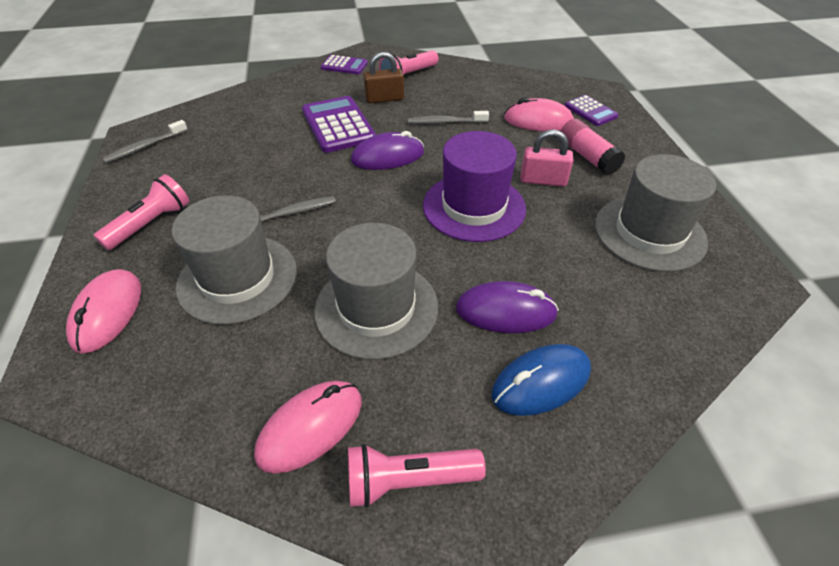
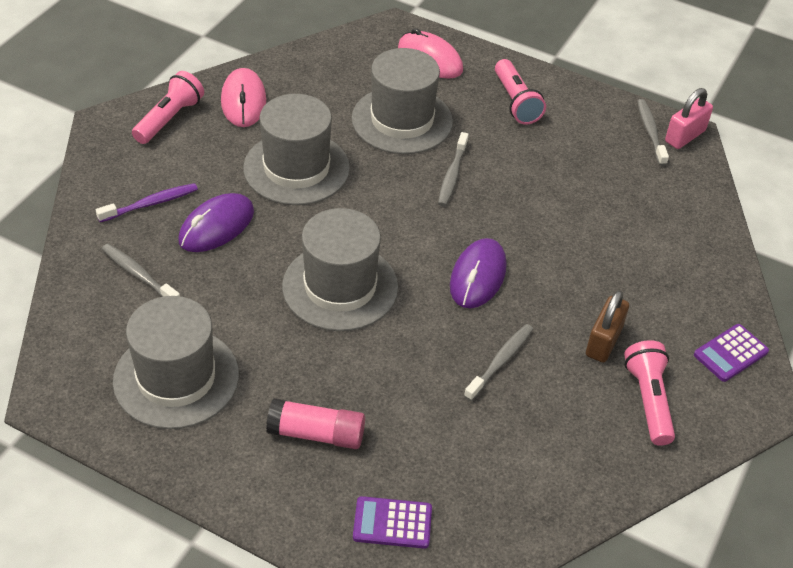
camera: 125 degrees right, 0 degrees up
purple calculator [302,96,376,153] -> none
purple hat [423,131,526,242] -> grey hat [282,208,398,331]
blue mouse [491,344,591,416] -> purple toothbrush [96,183,198,222]
pink mouse [504,97,574,132] -> none
pink padlock [521,130,573,186] -> pink padlock moved to [665,88,713,149]
none -> grey toothbrush [102,244,180,297]

